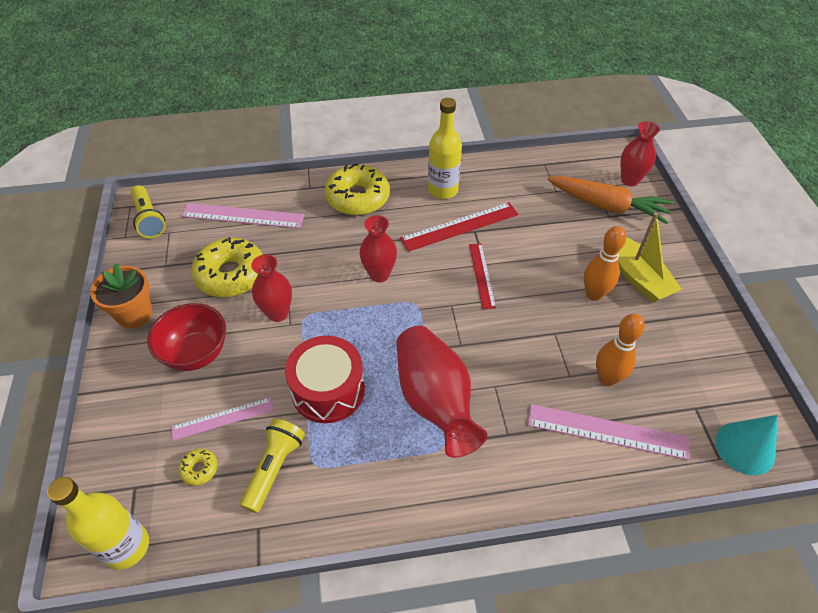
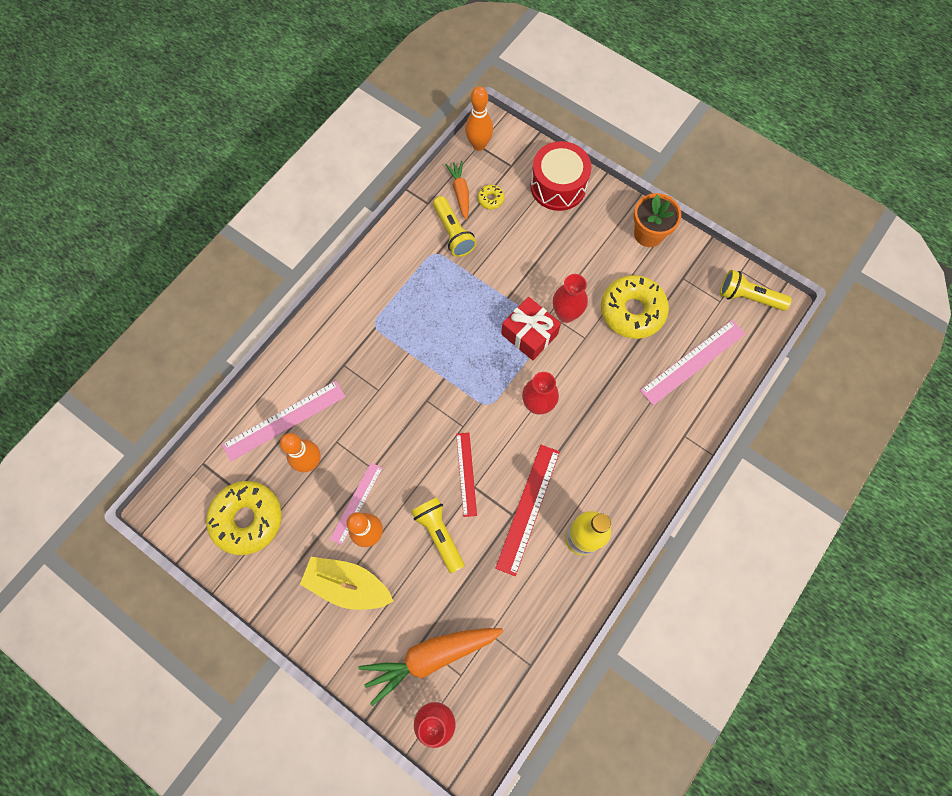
camera: 135 degrees right, 20 degrees up
yellow bottle [47,477,149,569] -> orange bowling pin [465,86,493,151]
red bowl [147,303,226,371] -> none
pink ruler [171,397,274,441] -> pink ruler moved to [330,462,383,545]
red drum [285,336,365,423] -> red drum moved to [530,141,592,211]
yellow donut [325,163,390,216] -> yellow donut moved to [206,481,282,555]
red vase [396,326,488,458] -> none
red ruler [469,243,496,309] -> red ruler turned 45 degrees clockwise [456,433,477,517]
turquoise cone [716,415,778,476] -> none
none -> yellow flashlight [411,497,465,573]
none -> orange carrot [445,161,469,220]
none -> red gift [501,297,561,360]

